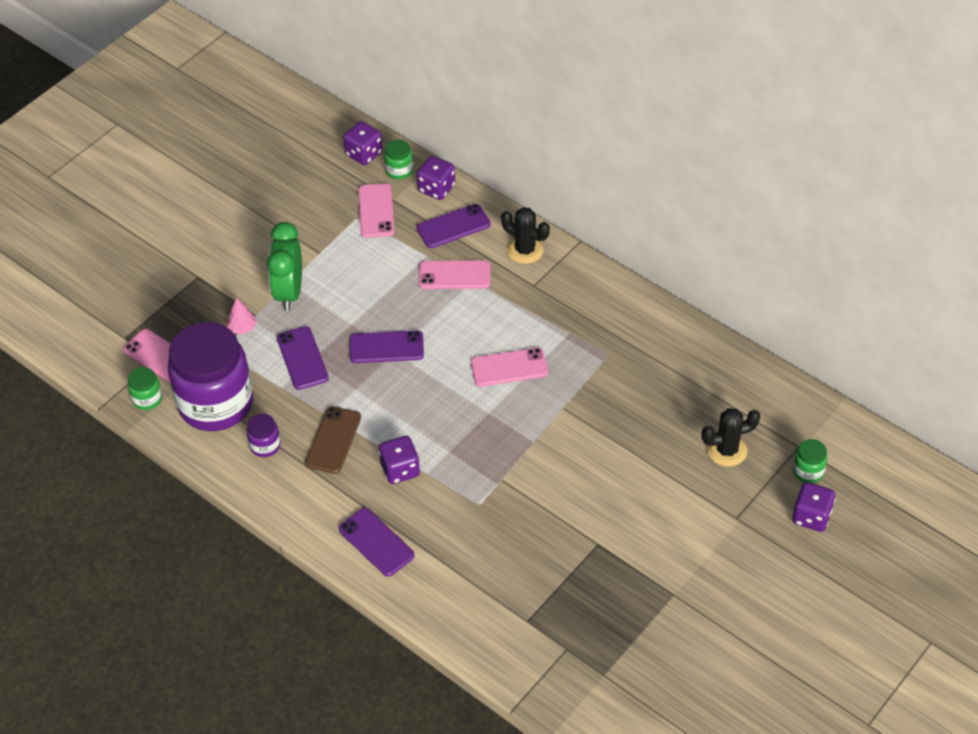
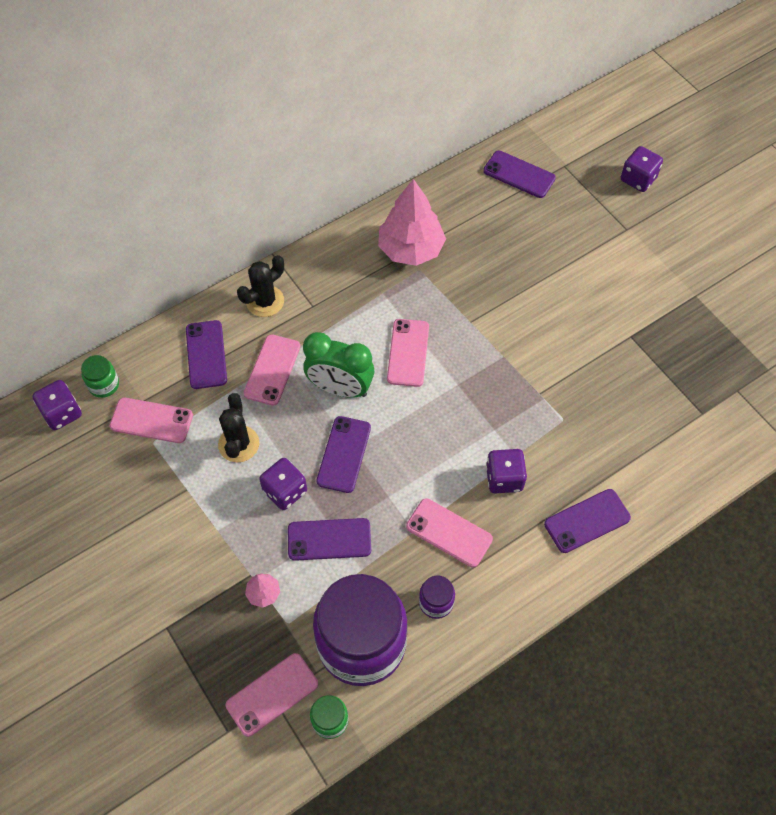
camera: 75 degrees left, 10 degrees up
green clock [267,222,302,311] -> green clock moved to [303,332,374,398]
brown phone [305,406,361,474] -> pink phone [406,498,493,567]
purple dice [417,156,455,200] -> purple dice moved to [259,458,307,510]
black cactus [701,408,760,467] -> black cactus moved to [218,393,259,462]
green jar [793,439,828,483] -> none
none -> pink tree [378,179,446,266]
none -> purple phone [483,151,556,198]

